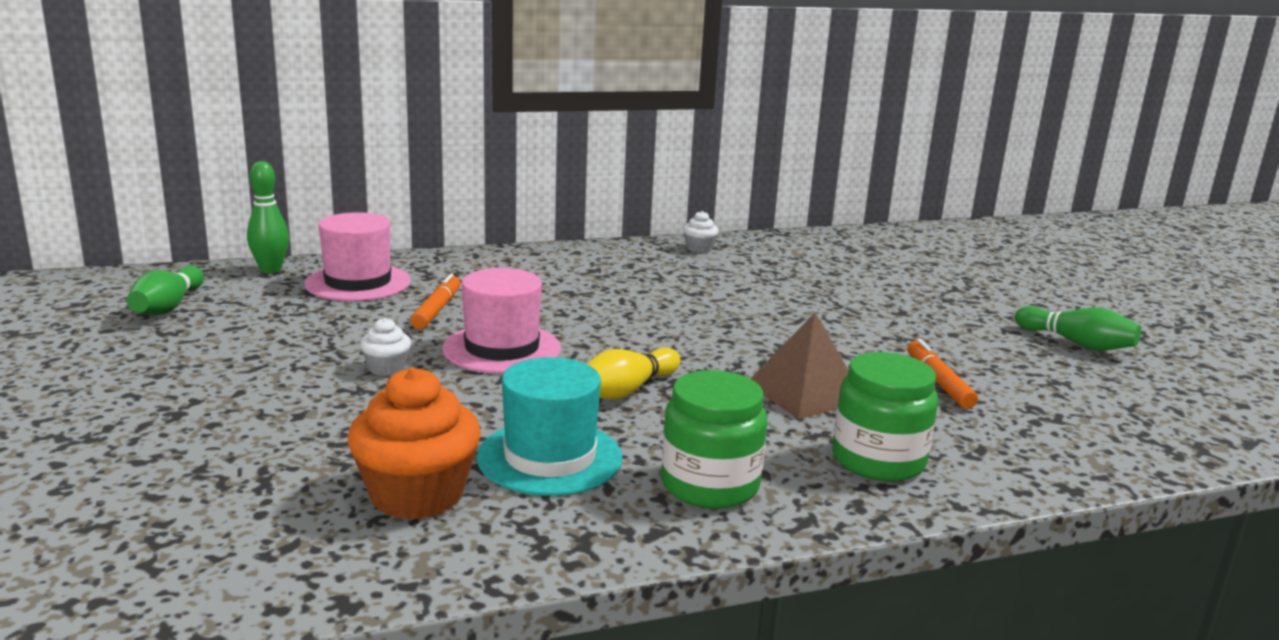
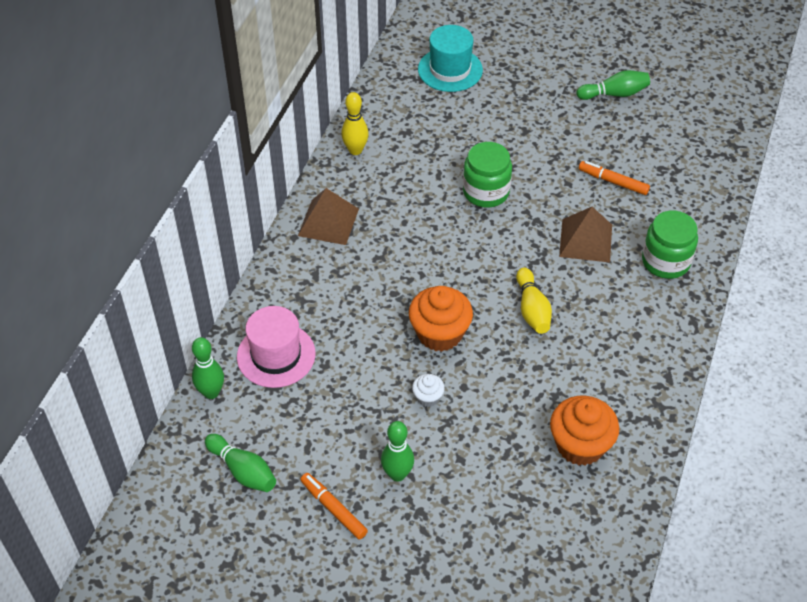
camera: 50 degrees left, 30 degrees up
orange marker [410,274,460,329] -> orange marker moved to [300,473,368,539]
pink hat [442,268,561,373] -> orange cupcake [409,286,473,352]
turquoise hat [477,357,623,496] -> turquoise hat moved to [418,25,483,92]
green jar [661,370,767,509] -> green jar moved to [463,142,512,208]
white cupcake [683,211,719,253] -> yellow bowling pin [341,92,369,155]
none -> brown pyramid [298,188,359,245]
none -> green bowling pin [381,421,414,482]

